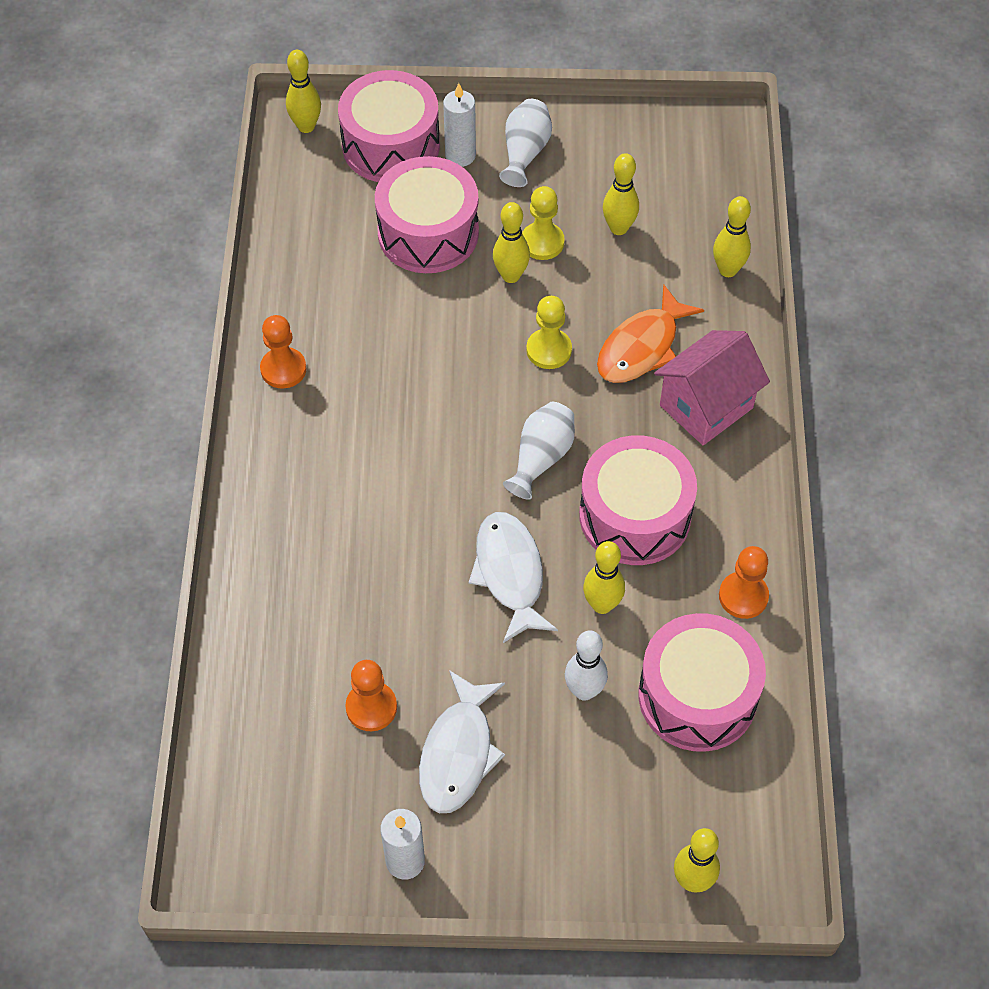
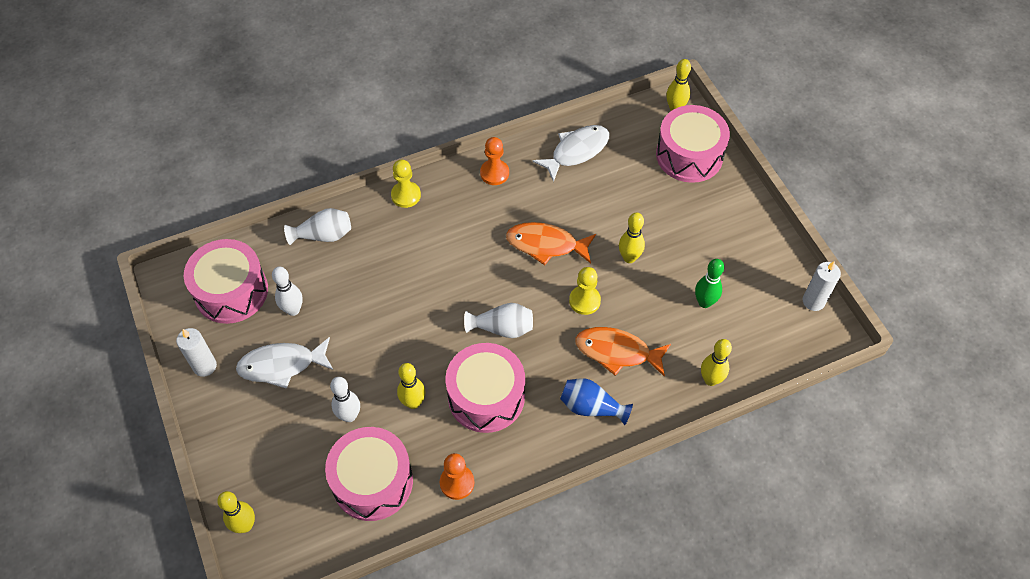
camera: 65 degrees right, 0 degrees up
orange pawn [345,660,397,731] -> white bowling pin [272,267,303,316]
pink drum [375,156,479,273] -> pink drum moved to [184,239,268,324]
white candle [443,83,476,167] -> white candle moved to [803,261,841,311]
white fish [469,512,558,643] -> white fish moved to [533,125,609,182]
white vase [499,99,552,187] -> white vase moved to [284,208,351,245]
yellow pawn [522,186,565,260] -> yellow pawn moved to [391,160,421,208]
yellow bowling pin [603,153,639,235] -> green bowling pin [695,259,724,308]
pink house [654,330,770,445] -> blue vase [560,378,633,425]
none -> orange fish [506,222,596,265]

